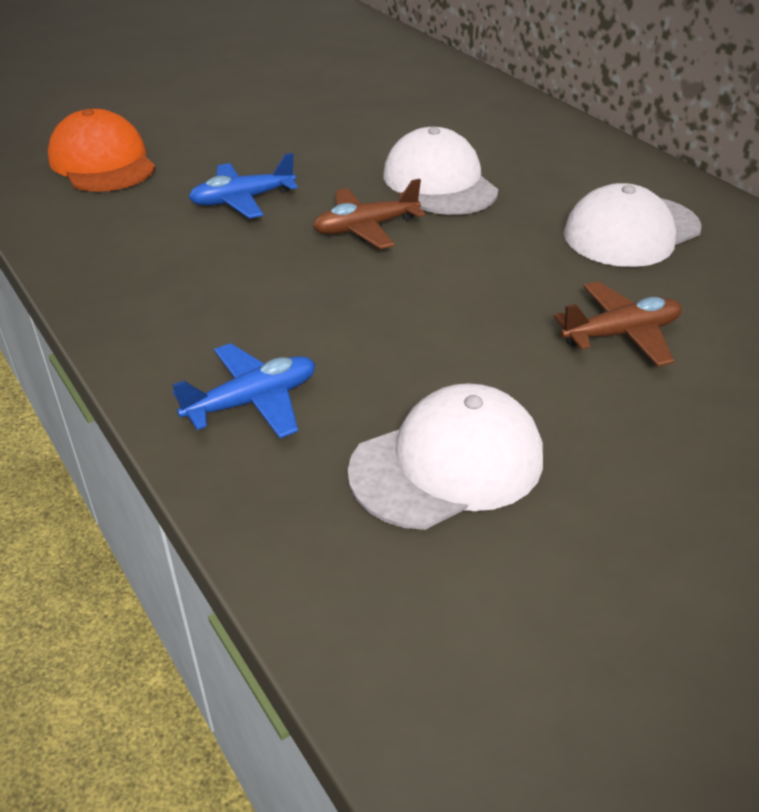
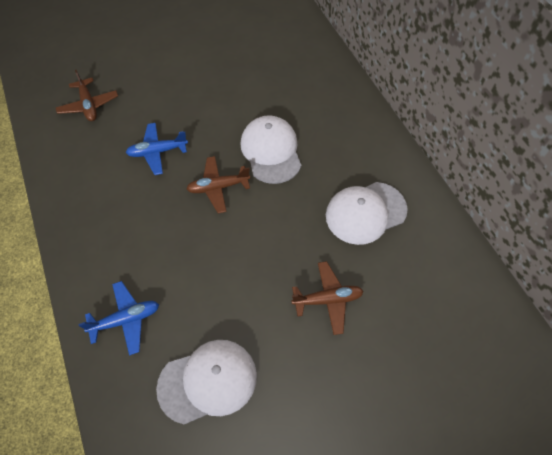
camera: 10 degrees right, 20 degrees up
orange cap [48,109,156,192] -> brown plane [56,70,118,121]

